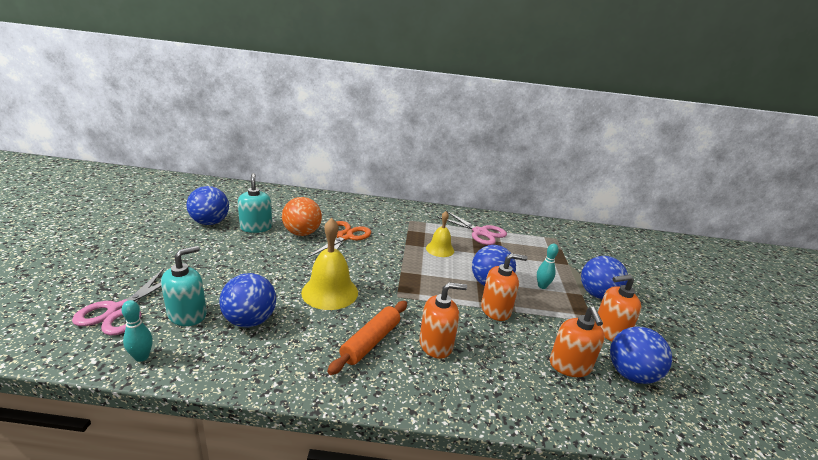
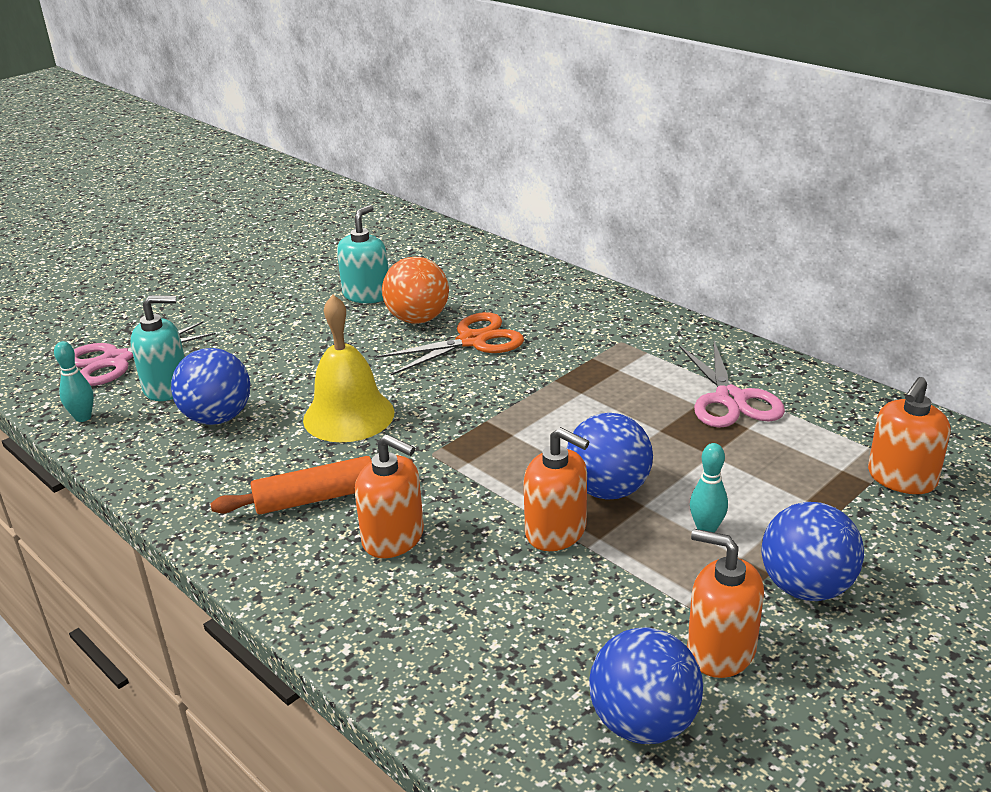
camera: 45 degrees right, 5 degrees up
blue ball [186,186,229,225] -> none
yellow bell [426,211,454,257] -> none
orange soap dispenser [550,306,605,377] -> orange soap dispenser moved to [868,377,950,494]

